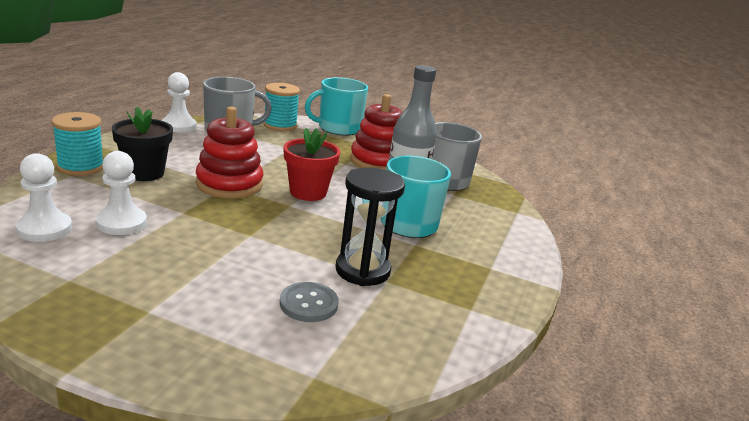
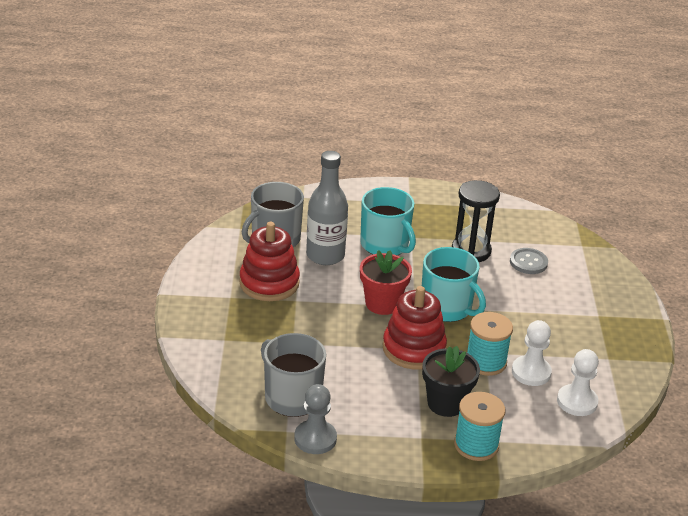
camera: 110 degrees left, 10 degrees up
white pawn [161,72,196,133] -> grey pawn [294,384,337,454]
turquoise spool [263,83,300,131] -> turquoise spool moved to [467,312,513,376]
turquoise mug [305,77,368,136] -> turquoise mug moved to [422,247,486,322]

